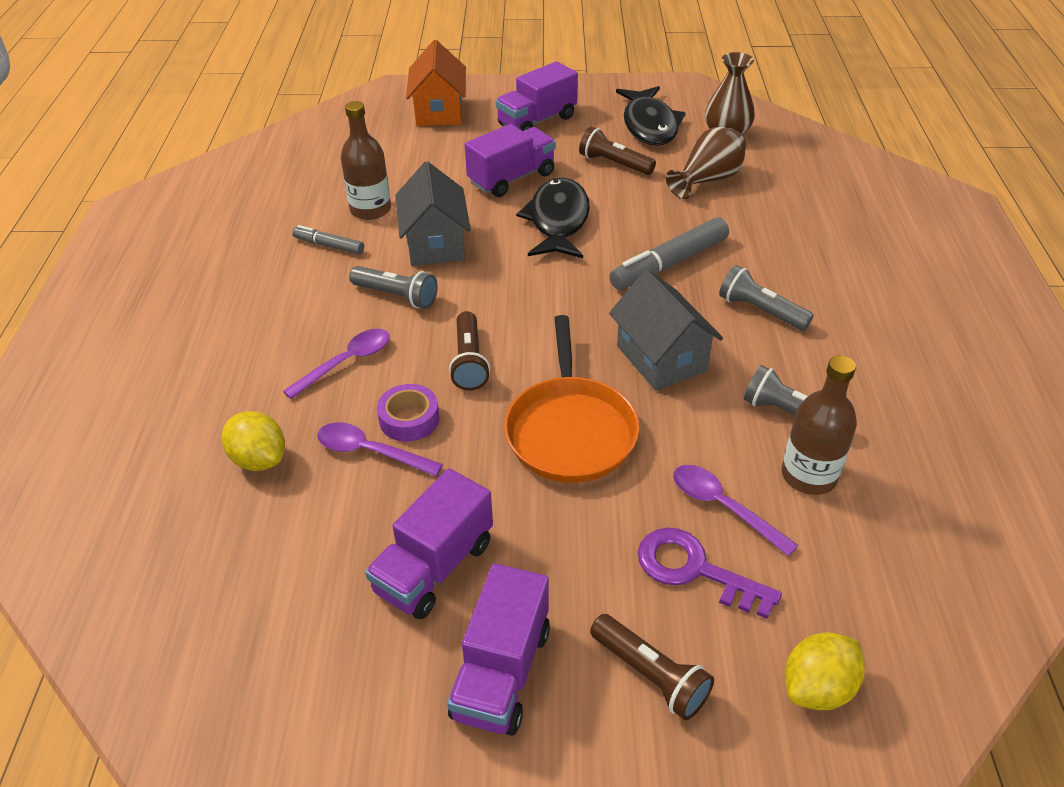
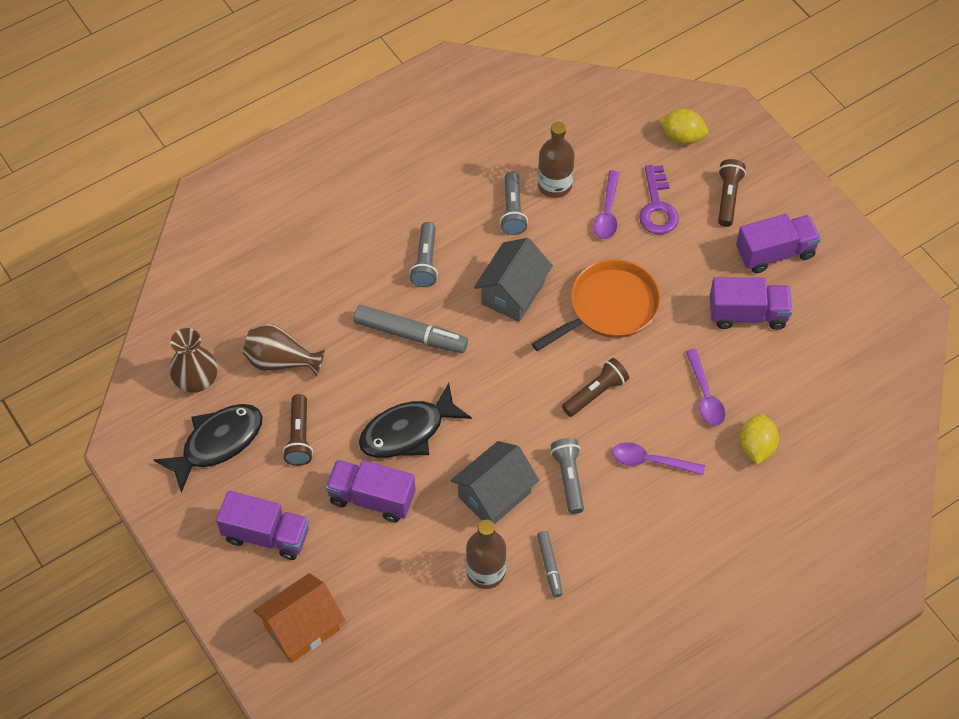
camera: 125 degrees left, 15 degrees up
purple tape [377,384,439,442] -> none

